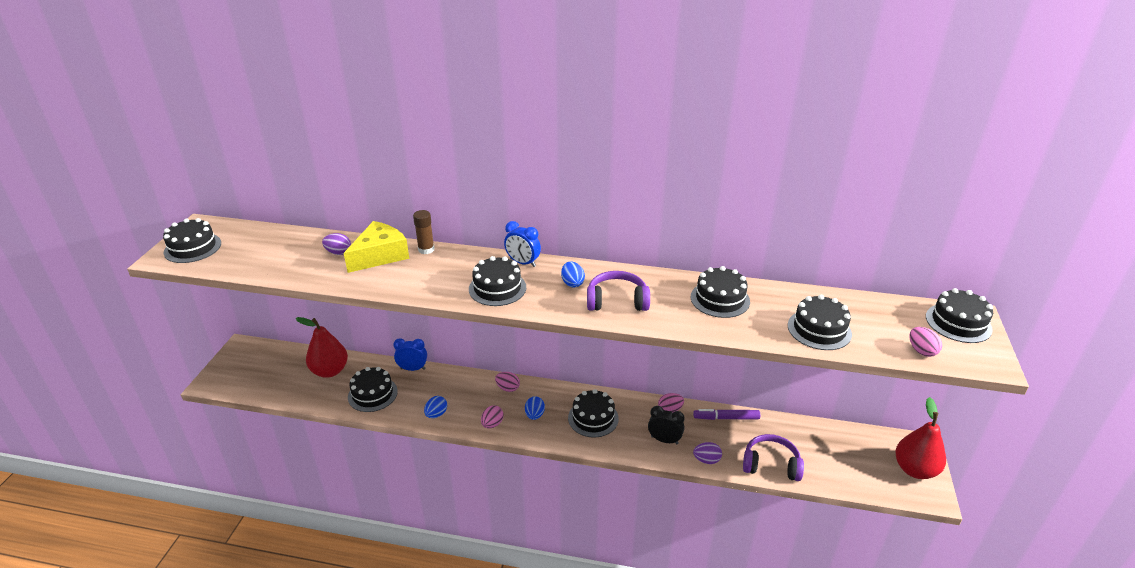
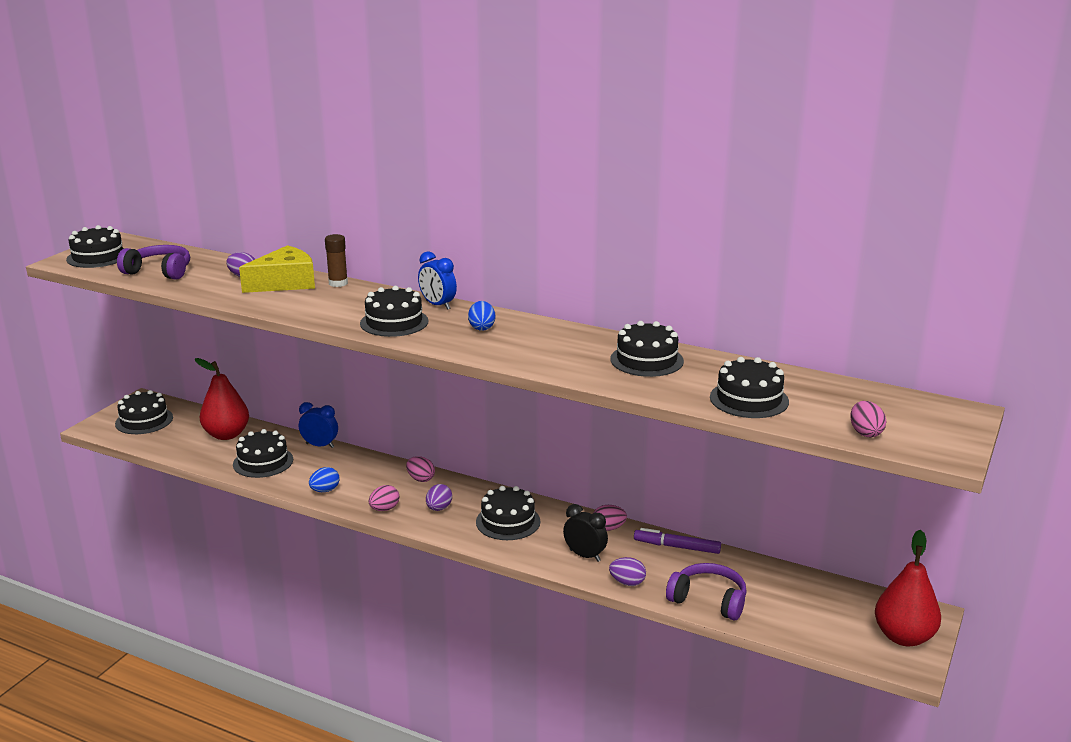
camera: 15 degrees right, 10 degrees down
blue egg [525,396,545,420] -> purple egg [426,484,452,511]
purple headphones [587,271,650,311] -> purple headphones moved to [117,245,190,280]
black cake [926,288,993,343] -> black cake moved to [115,390,173,434]

